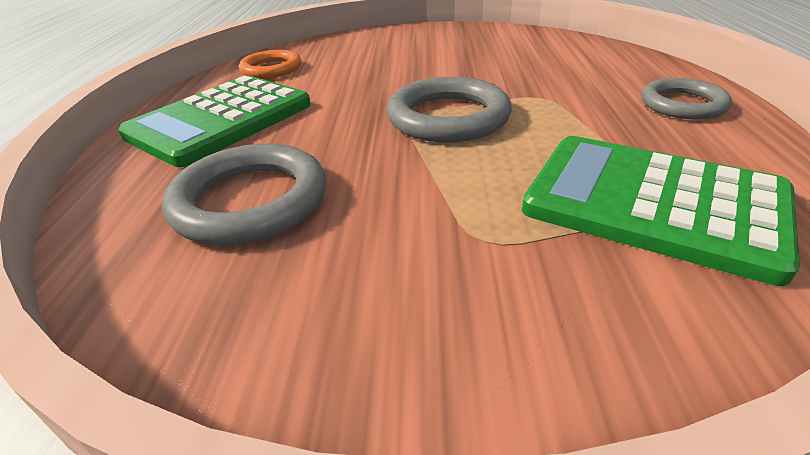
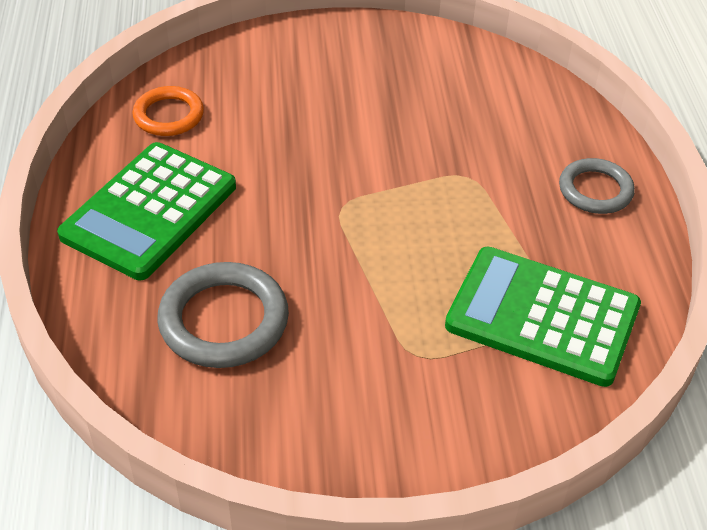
camera: 10 degrees left, 10 degrees up
grey ring [387,77,512,142] -> none

